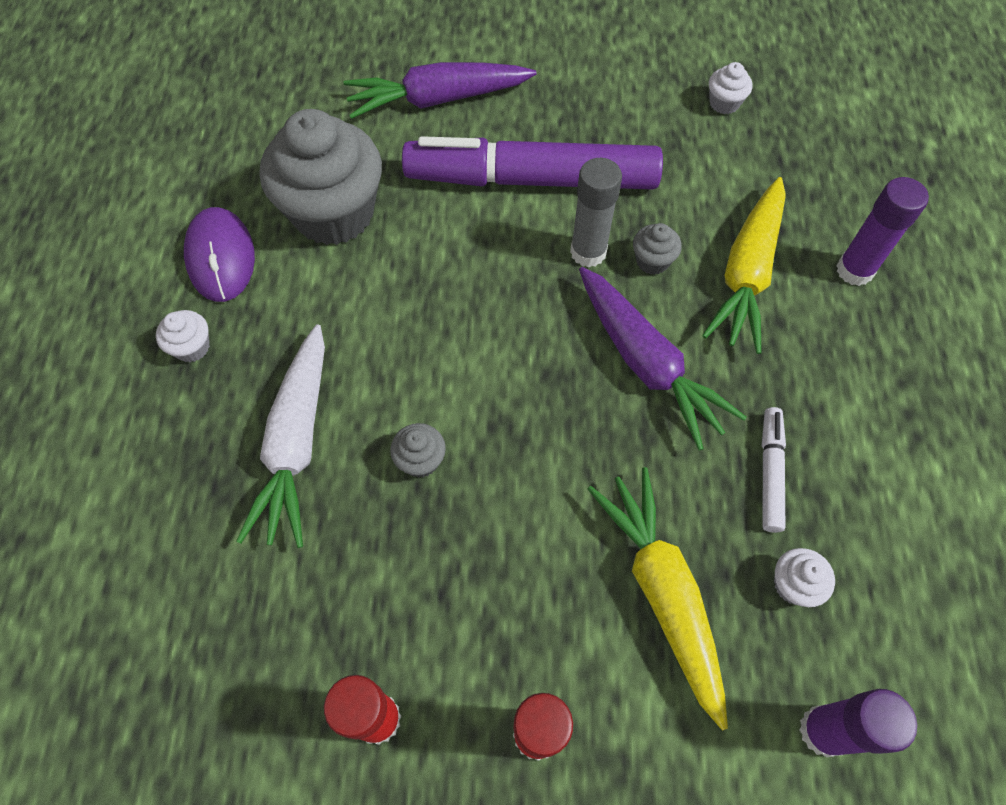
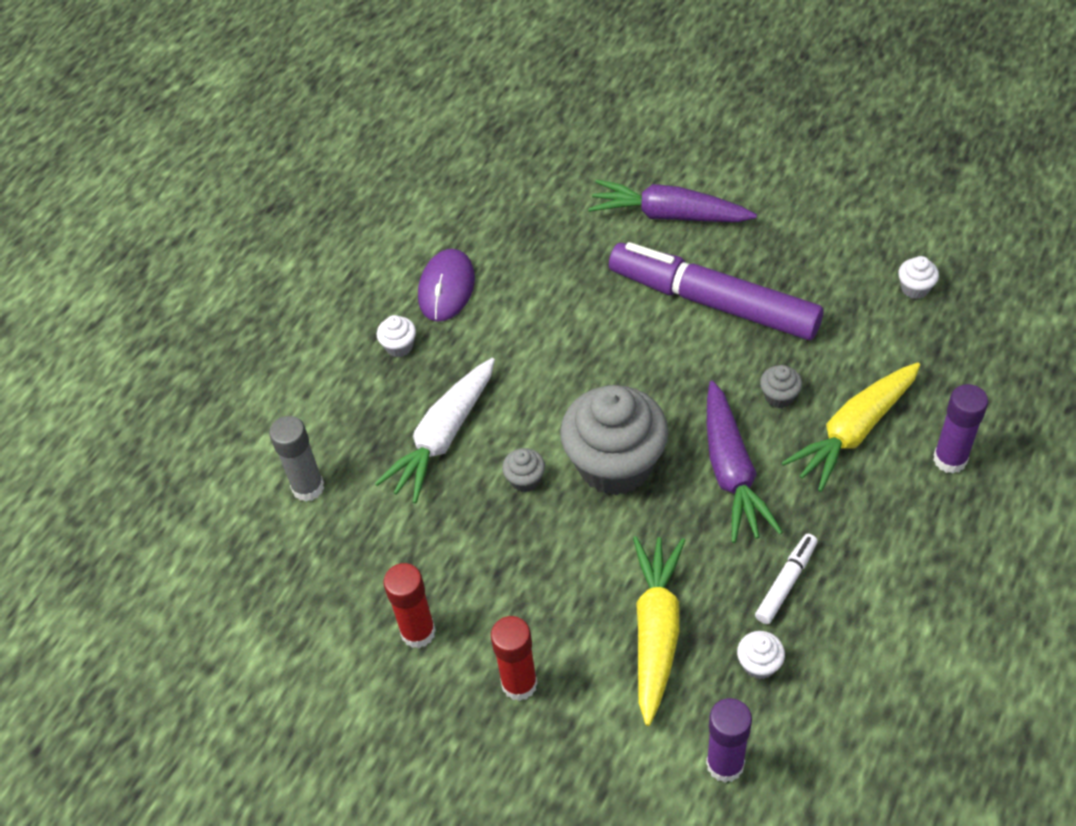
camera: 30 degrees right, 10 degrees down
grey cupcake [260,109,382,245] -> grey cupcake moved to [560,385,669,495]
grey glue stick [570,158,622,267] -> grey glue stick moved to [269,416,324,502]

